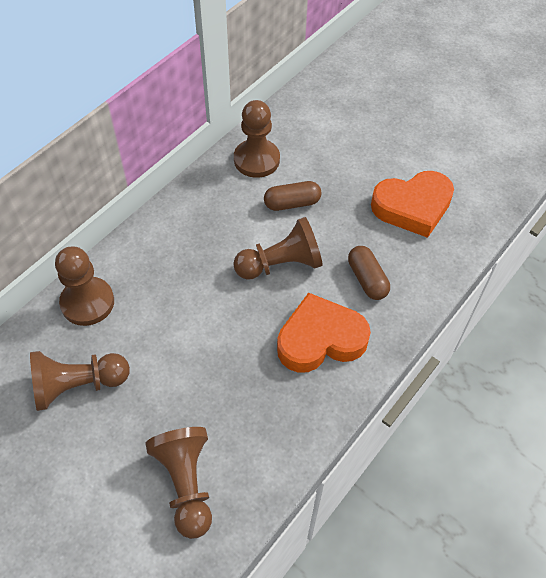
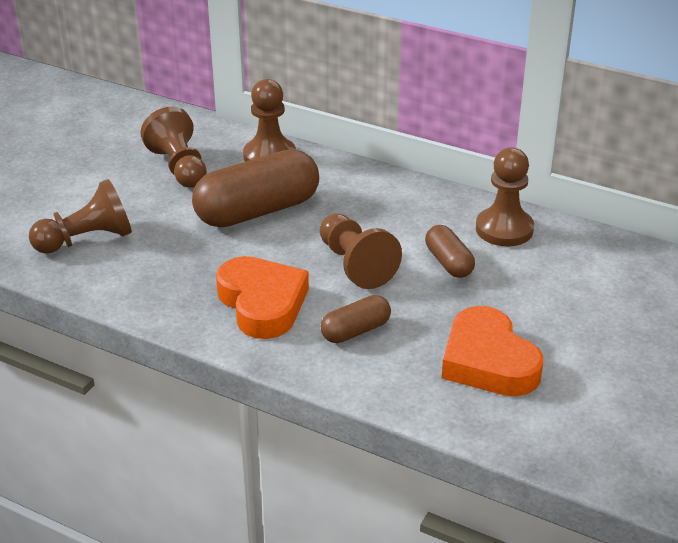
camera: 80 degrees right, 20 degrees down
none -> brown capsule [192,149,319,227]

